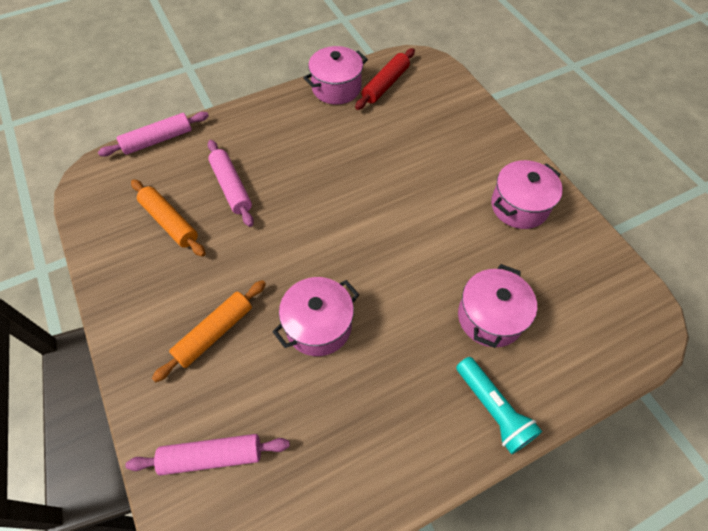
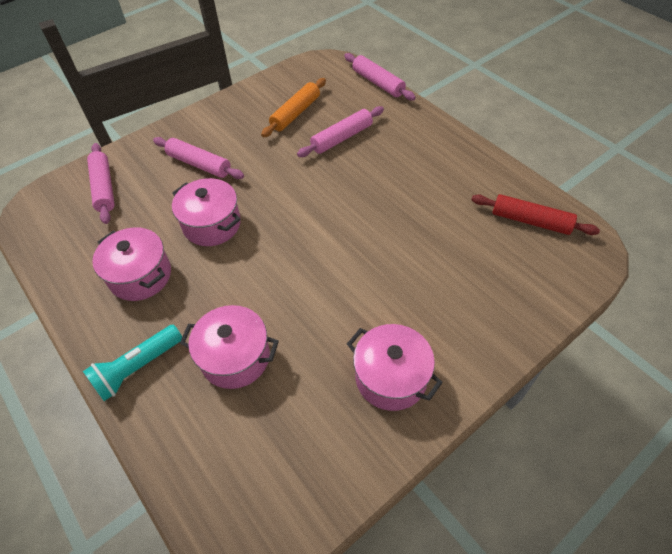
camera: 80 degrees right, 5 degrees down
orange rolling pin [152,280,266,382] -> pink rolling pin [153,137,244,179]
pink pot [303,46,368,104] -> pink pot moved to [92,227,171,301]

